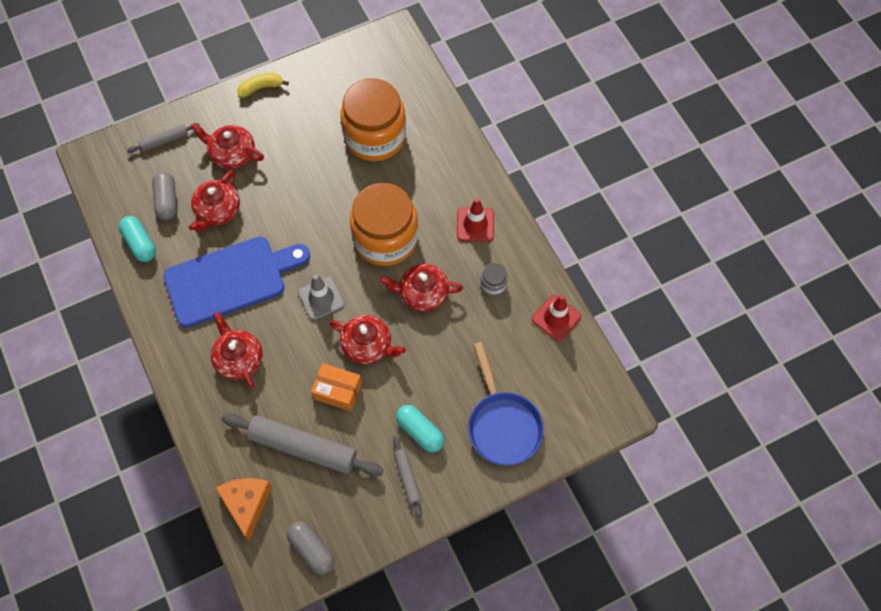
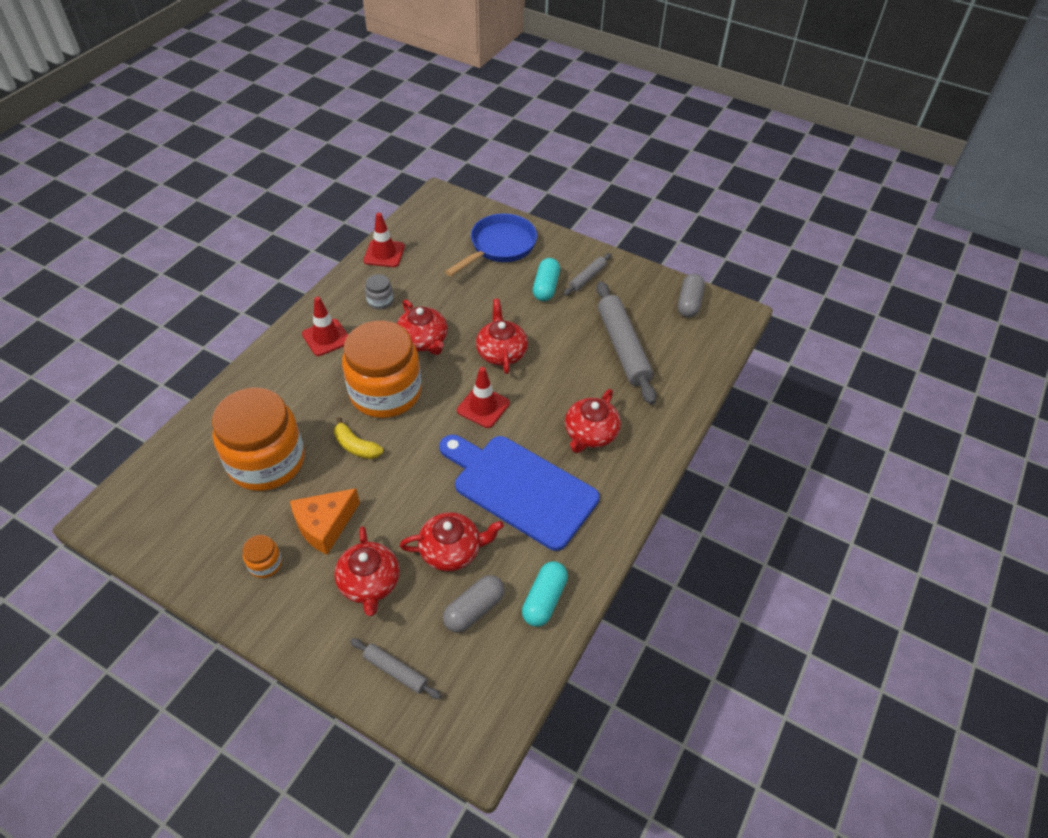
camera: 125 degrees left, 15 degrees down
orange cheese [216,478,272,541] -> orange cheese moved to [290,488,360,555]
yellow banana [237,73,289,98] -> yellow banana moved to [334,417,383,459]
grey traffic cone [298,274,345,320] -> red traffic cone [457,367,510,428]
orange box [311,363,362,411] -> none
none -> orange jar [242,535,282,578]

